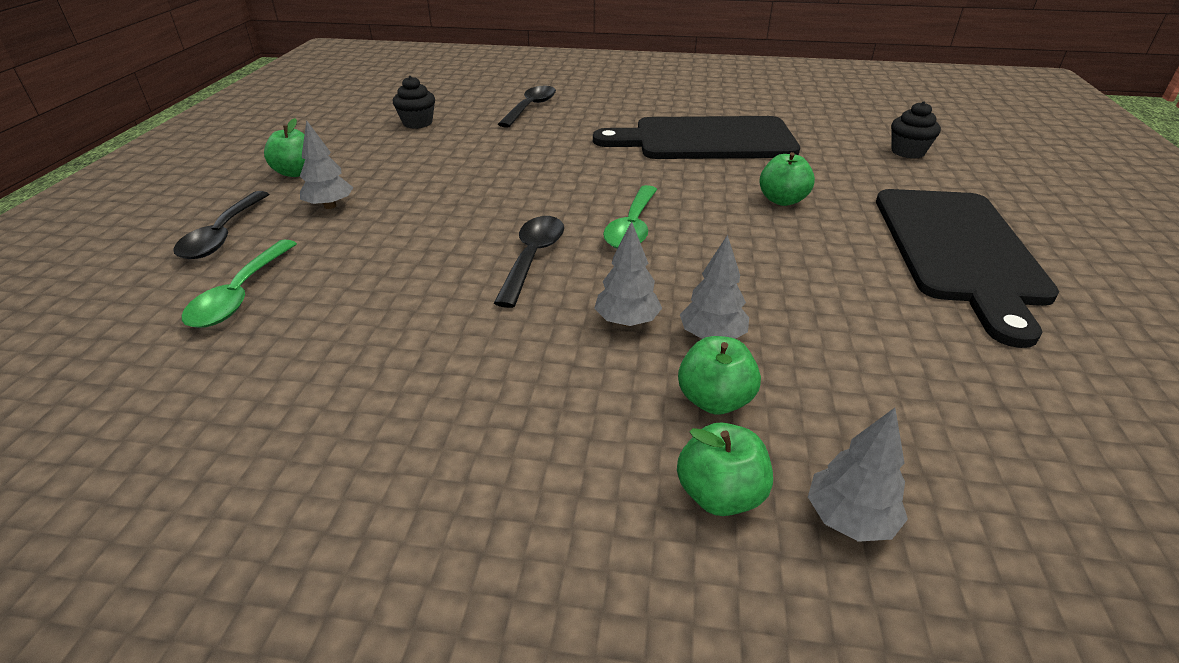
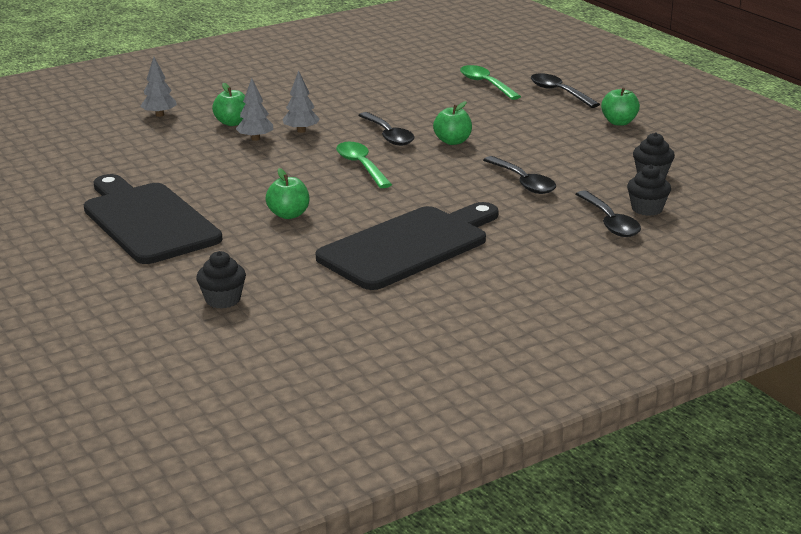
camera: 140 degrees right, 10 degrees down
grey tree [300,120,354,209] -> none
green apple [677,422,773,516] -> green apple moved to [433,101,472,145]
none -> black spoon [483,156,556,194]
none -> black cupcake [627,165,671,216]

